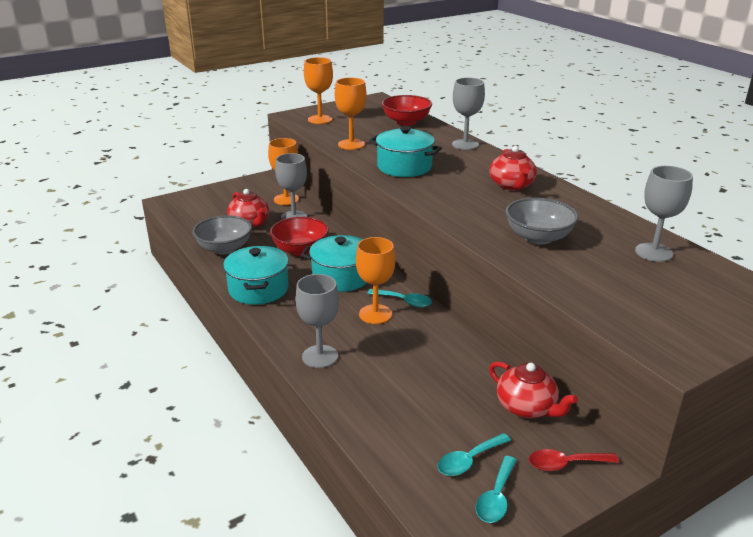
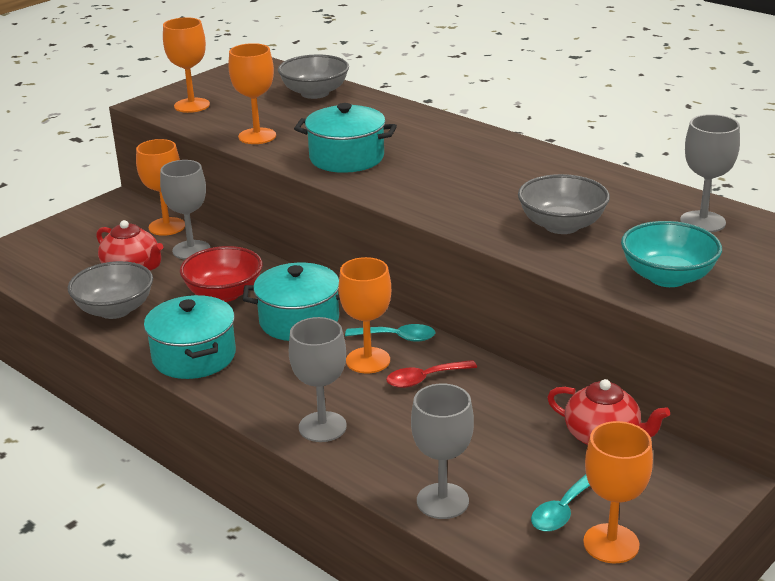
camera: 15 degrees left, 0 degrees up
red bowl [382,95,432,126] -> grey bowl [278,54,349,99]
grey goblet [452,78,485,150] -> grey goblet moved to [411,384,474,519]
turquoise spoon [476,456,517,523] -> orange goblet [583,421,653,563]
red teapot [489,146,537,191] -> none
red spoon [529,449,619,471] -> red spoon moved to [386,360,477,388]
none -> turquoise bowl [621,221,722,287]

